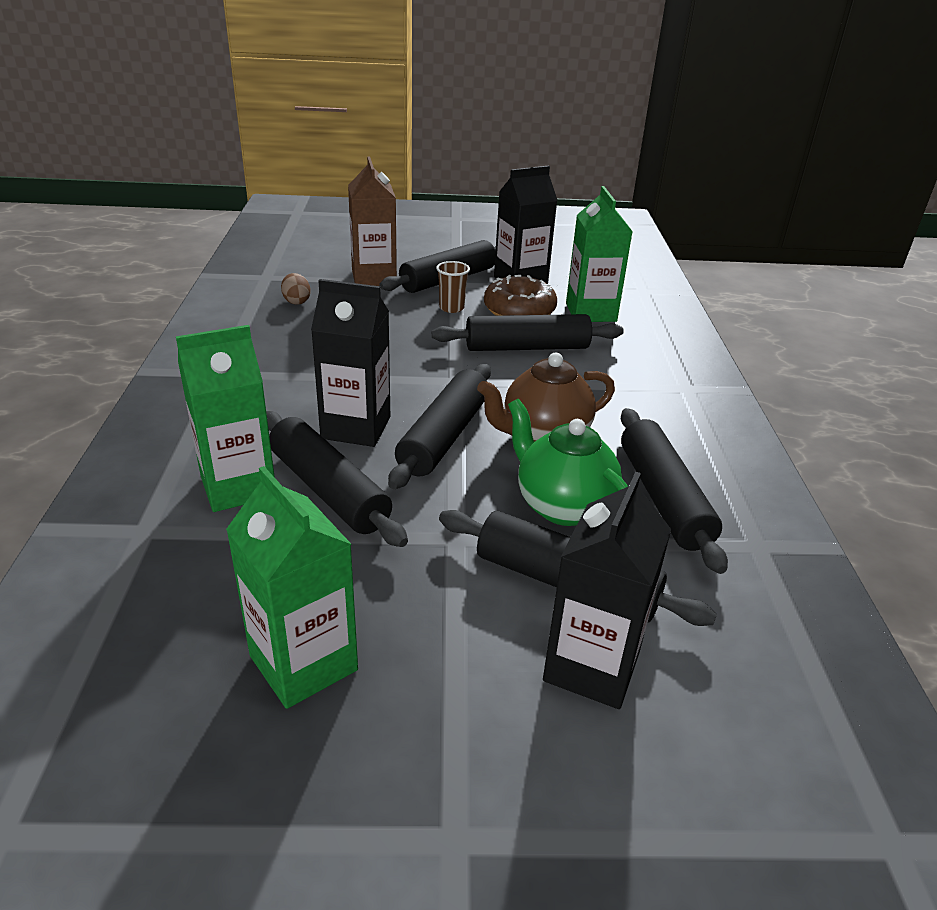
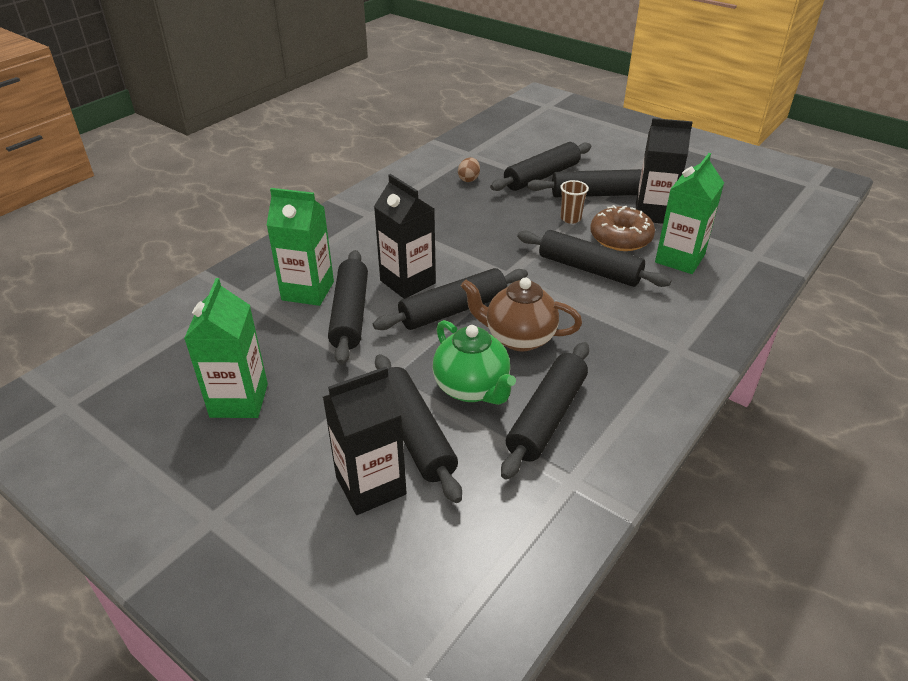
camera: 40 degrees right, 5 degrees up
brown carton [348,156,397,286] -> black rolling pin [490,142,591,191]
green teapot [508,399,628,526] -> green teapot turned 150 degrees clockwise [433,320,516,405]

